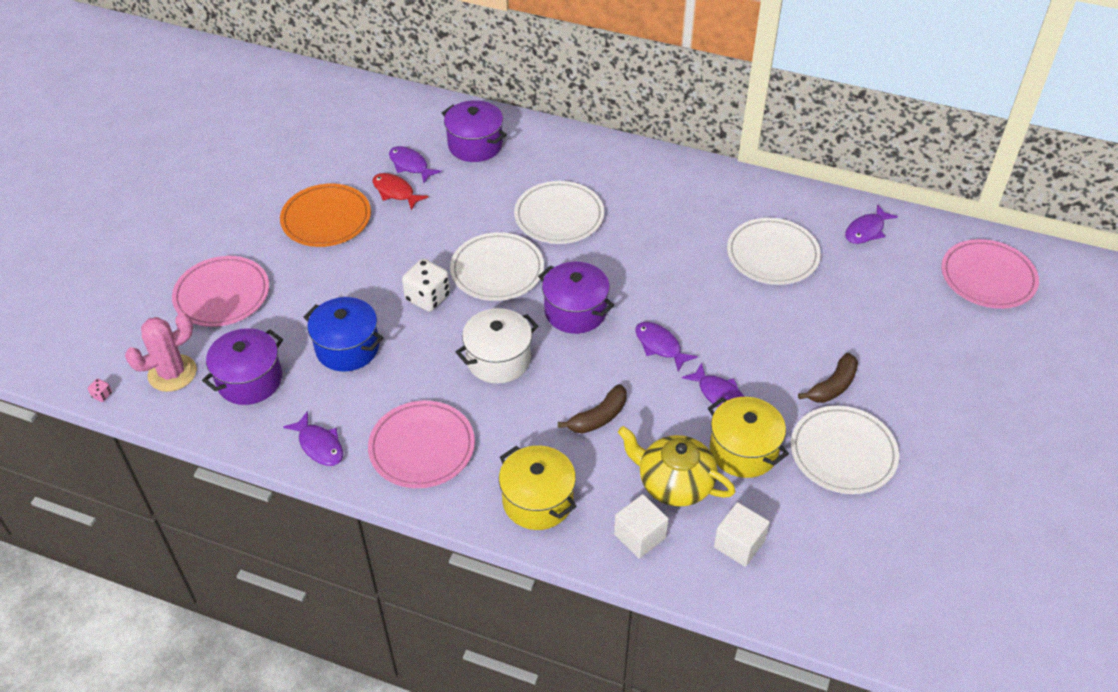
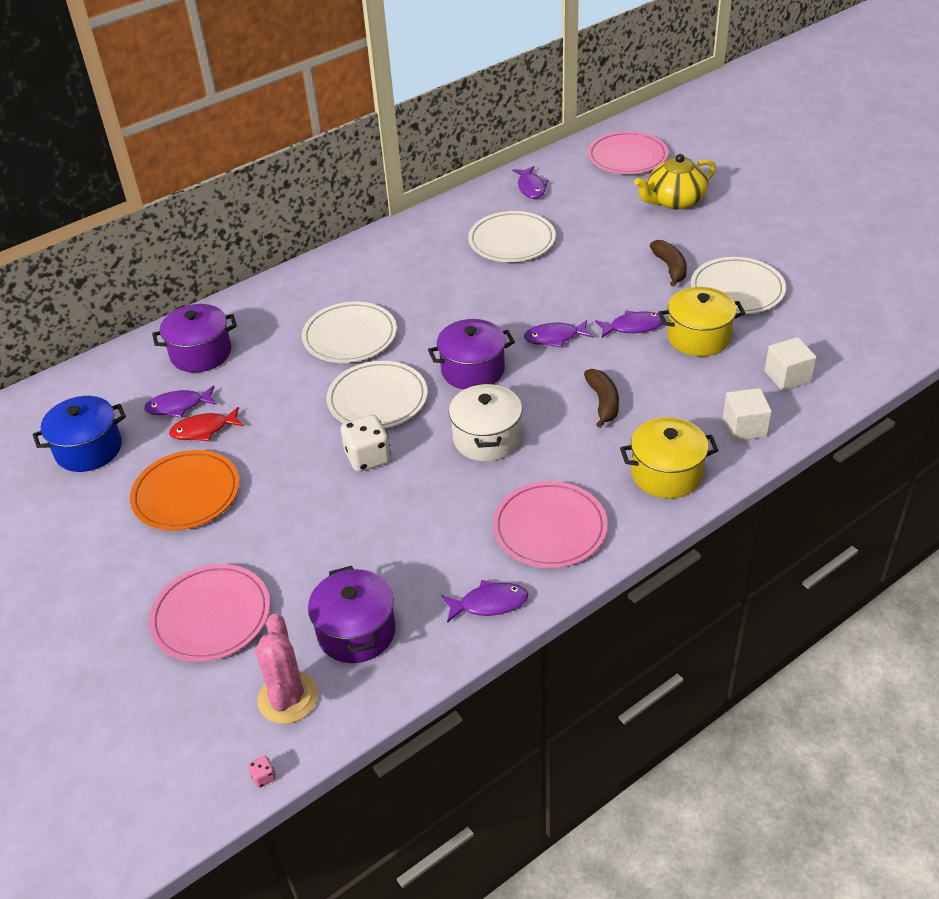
camera: 55 degrees left, 5 degrees down
blue pot [304,297,384,372] -> blue pot moved to [33,396,126,472]
yellow teapot [618,426,736,507] -> yellow teapot moved to [634,154,716,210]

